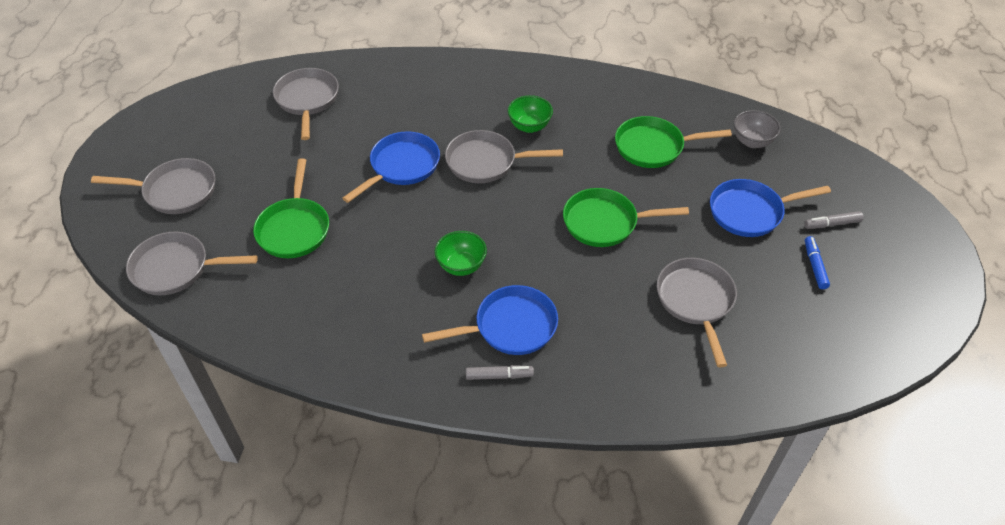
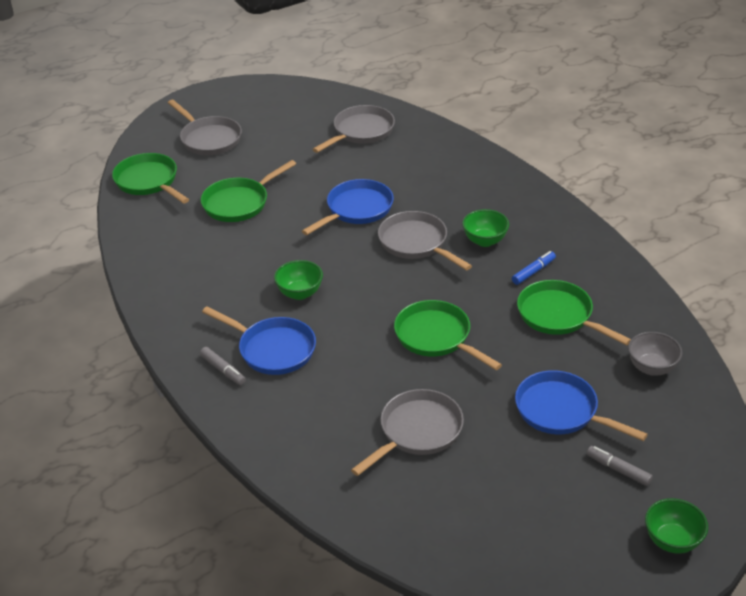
camera: 50 degrees right, 10 degrees down
grey pan [126,232,258,295] -> green pan [112,153,189,204]
blue pan [342,131,440,203] -> blue pan turned 45 degrees counterclockwise [302,179,394,235]
blue marker [805,236,830,289] -> blue marker moved to [512,251,556,285]
none -> green bowl [645,498,708,554]

